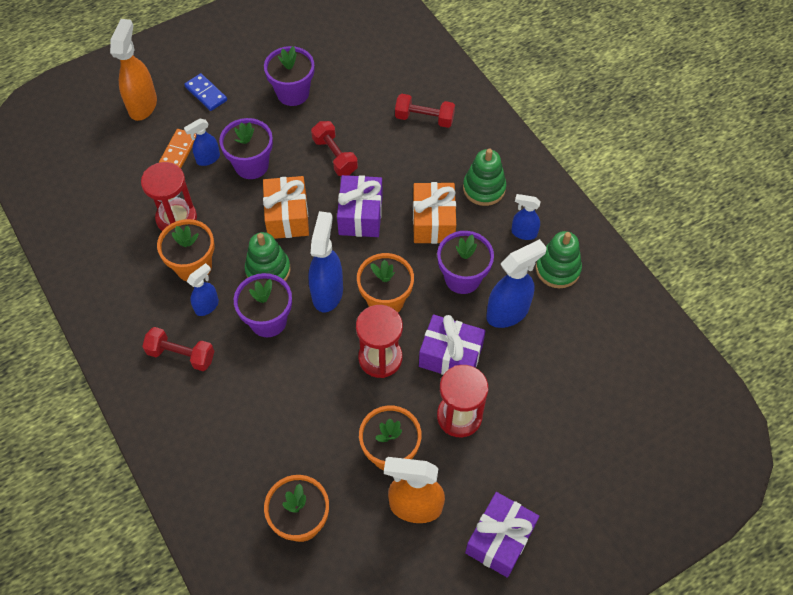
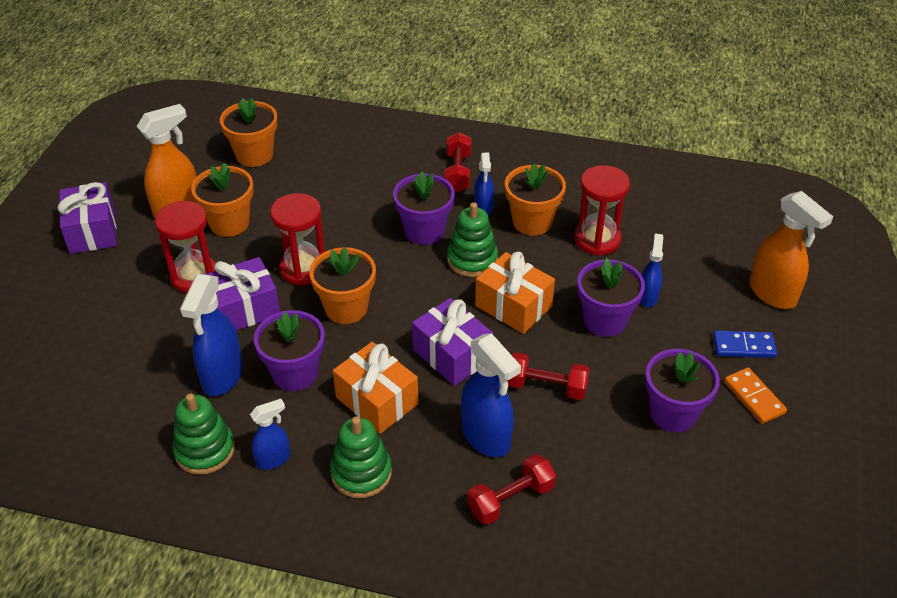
camera: 135 degrees right, 15 degrees down
red dumbbell [142,327,214,371] -> red dumbbell turned 60 degrees counterclockwise [444,132,471,192]
orange domino [159,129,196,168] -> orange domino moved to [724,368,787,424]
blue spray bottle [308,211,343,312] -> blue spray bottle moved to [461,333,521,457]

